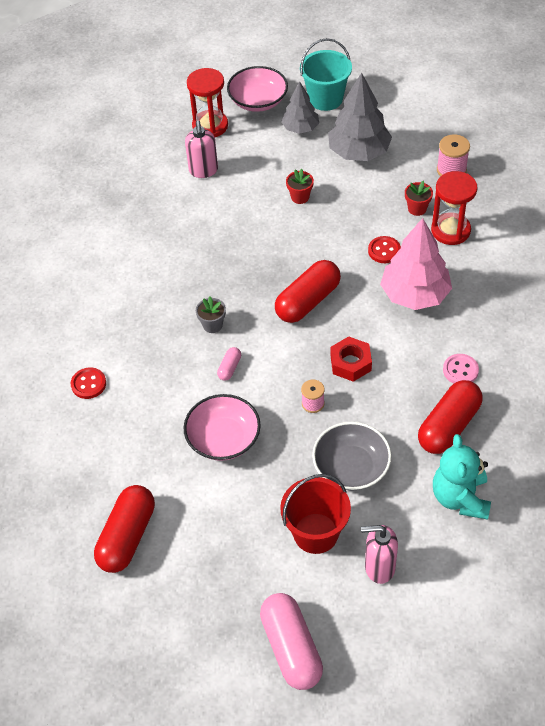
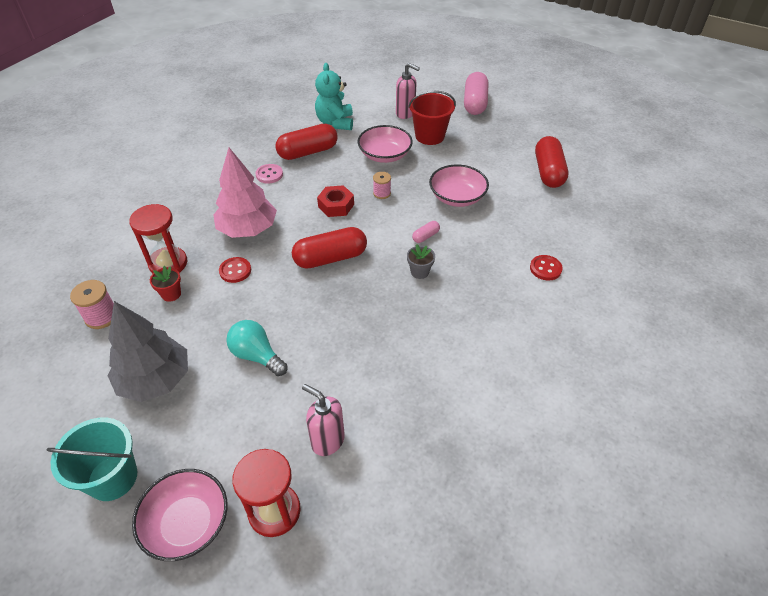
camera: 155 degrees left, 5 degrees down
red capsule [94,485,155,573] -> red capsule turned 45 degrees counterclockwise [535,136,568,188]
pink soap dispenser [185,121,218,178] -> pink soap dispenser turned 75 degrees counterclockwise [302,384,345,456]
grey tree [281,81,319,134] -> none
red flower pot [286,169,314,204] -> turquoise light bulb [226,320,288,376]
grey bowl [312,422,391,491] -> pink bowl [357,125,413,163]
turquoise teddy bear [433,434,491,520] -> turquoise teddy bear turned 150 degrees clockwise [315,63,353,130]

